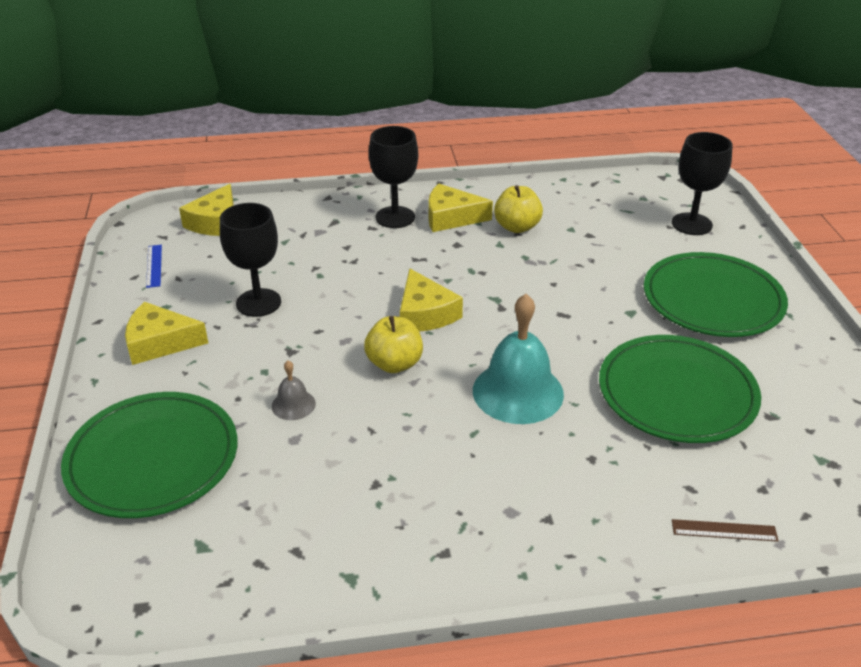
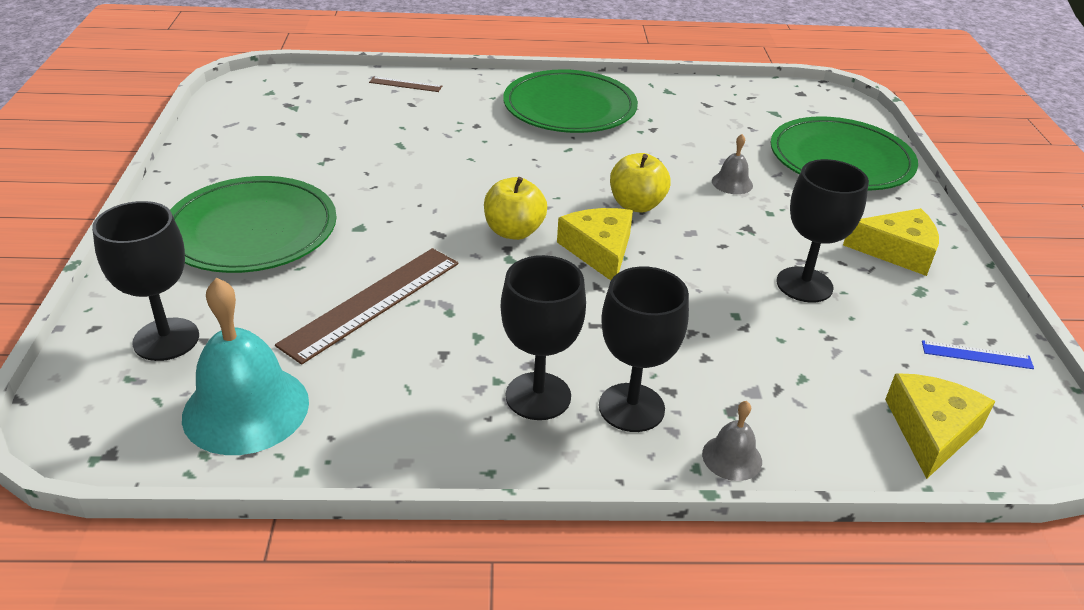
camera: 175 degrees left, 0 degrees up
blue ruler [146,245,162,288] -> blue ruler turned 75 degrees counterclockwise [922,340,1034,369]
yellow cheese [429,184,493,232] -> black goblet [501,255,586,420]
turquoise bell [473,294,564,424] -> turquoise bell moved to [182,278,309,455]
yellow apple [494,185,543,233] -> yellow apple moved to [484,177,547,240]
green plate [599,335,761,443] -> green plate moved to [503,69,638,133]
none -> brown ruler [275,248,458,365]
none -> grey bell [702,401,762,481]

